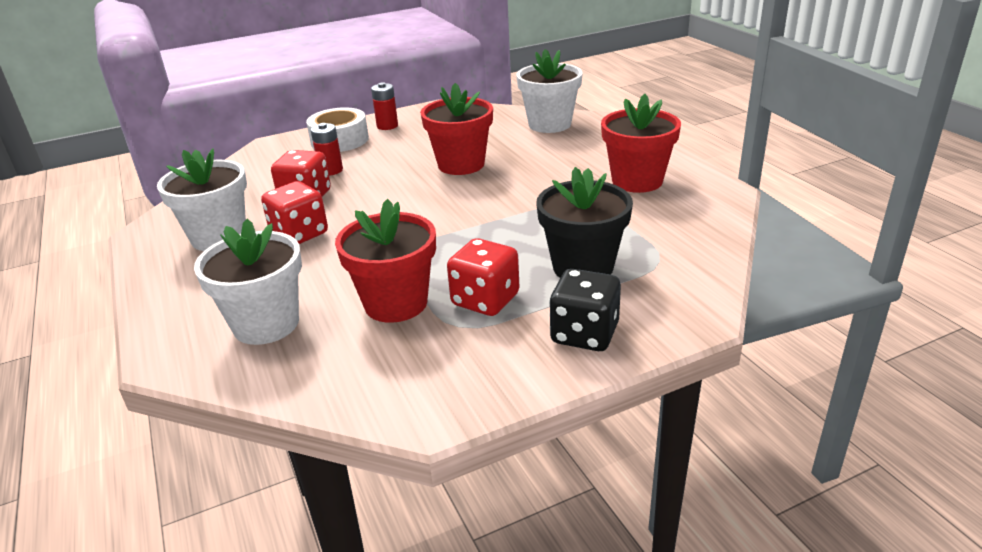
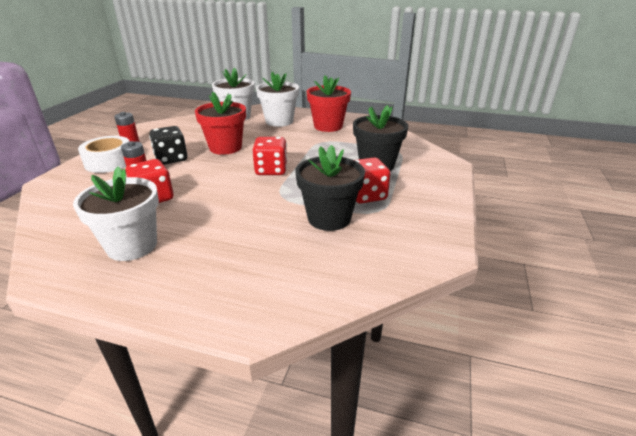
camera: 50 degrees left, 0 degrees up
white flower pot [194,218,302,345] -> white flower pot moved to [256,72,299,127]
red dice [261,181,328,244] -> red dice moved to [252,137,287,175]
red flower pot [335,199,436,323] -> black flower pot [296,145,365,231]
black dice [549,269,621,351] -> black dice moved to [149,126,187,165]

